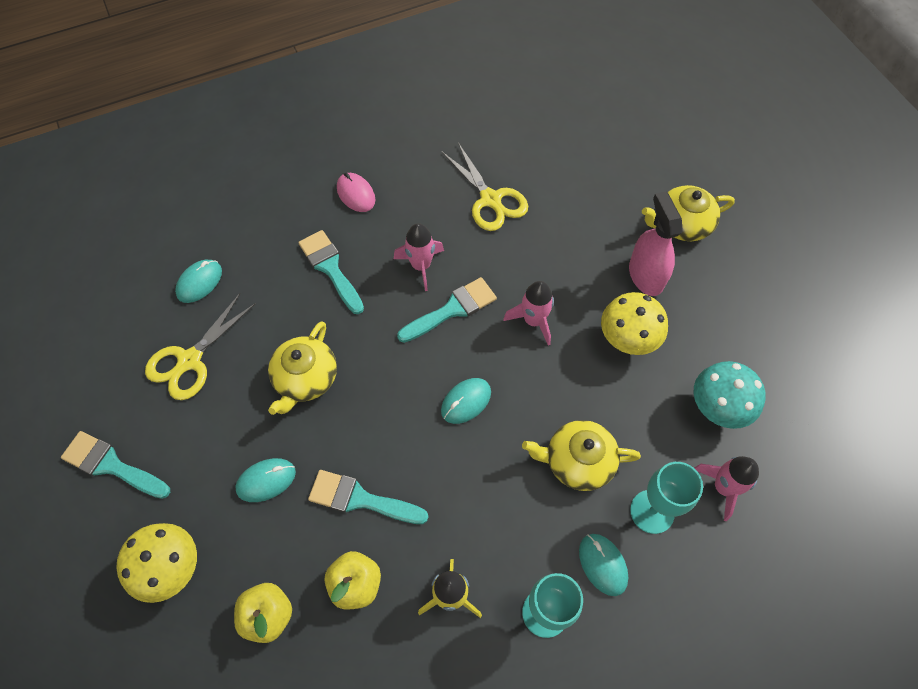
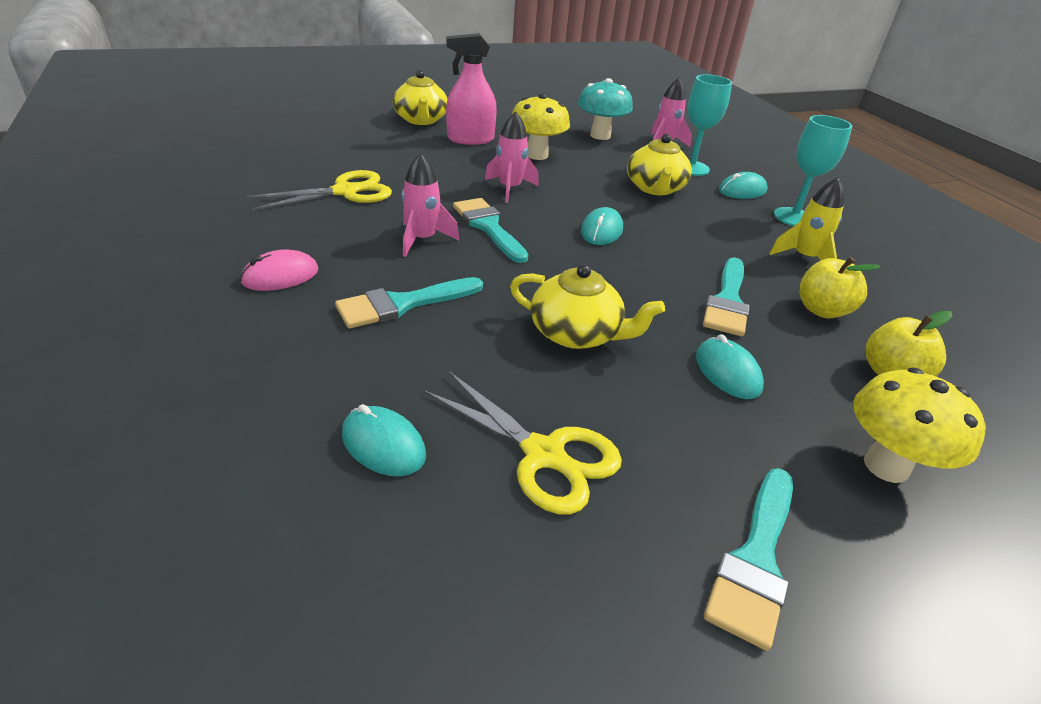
camera: 90 degrees left, 25 degrees down
turquoise mouse [441,378,491,424] -> turquoise mouse turned 60 degrees clockwise [581,207,623,245]

